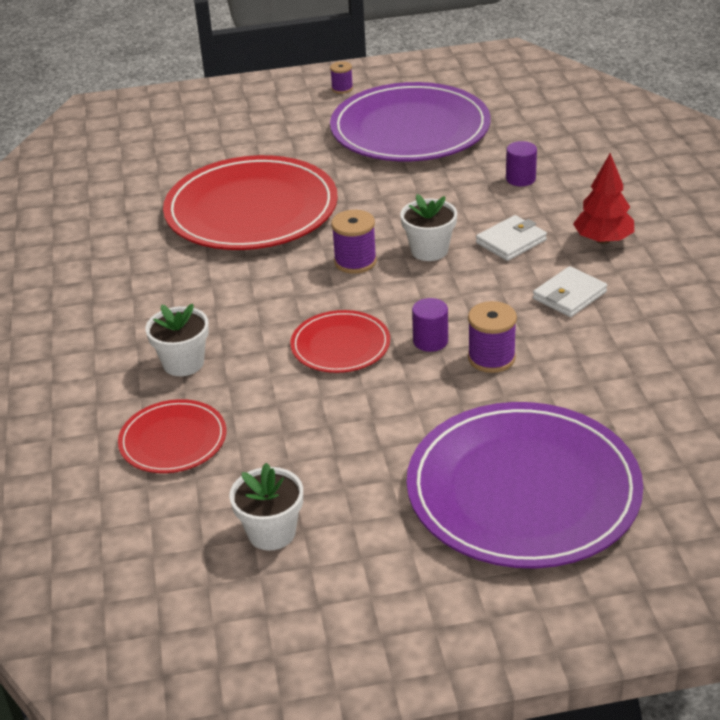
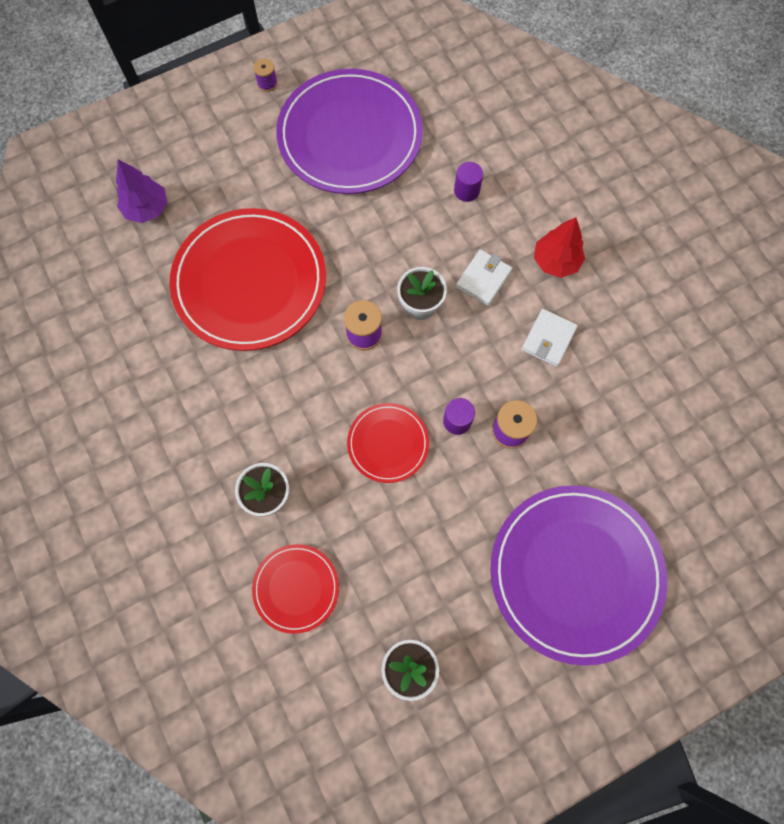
camera: 20 degrees left, 35 degrees up
none -> purple tree [116,159,167,223]

